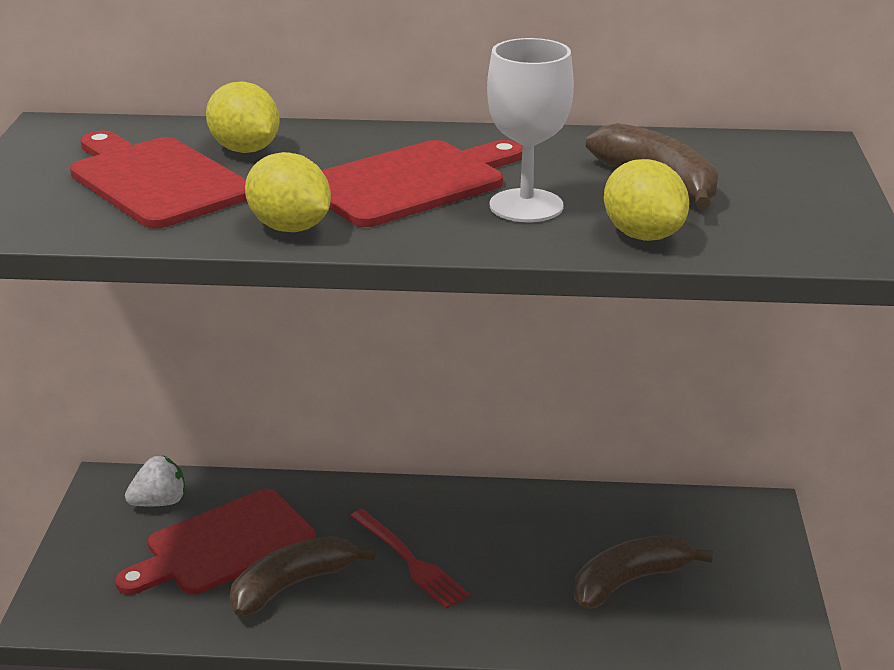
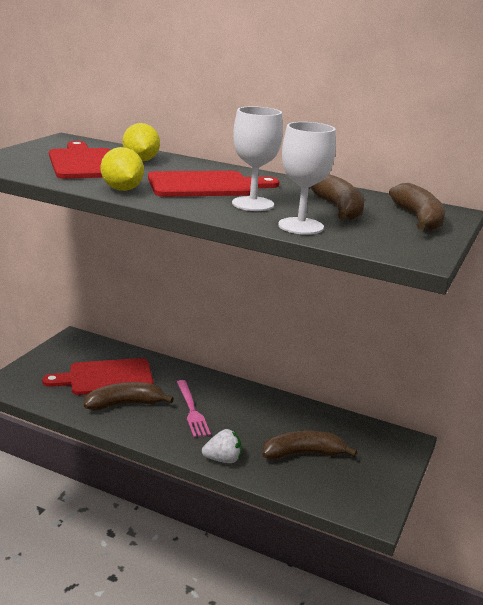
camera: 20 degrees right, 5 degrees down
white strawberry [125,456,186,506] -> white strawberry moved to [202,429,241,463]
red fork [350,509,470,609] -> pink fork [177,380,211,437]
yellow lemon [604,159,689,241] -> white goblet [278,122,336,235]
none -> brown banana [389,183,446,231]

